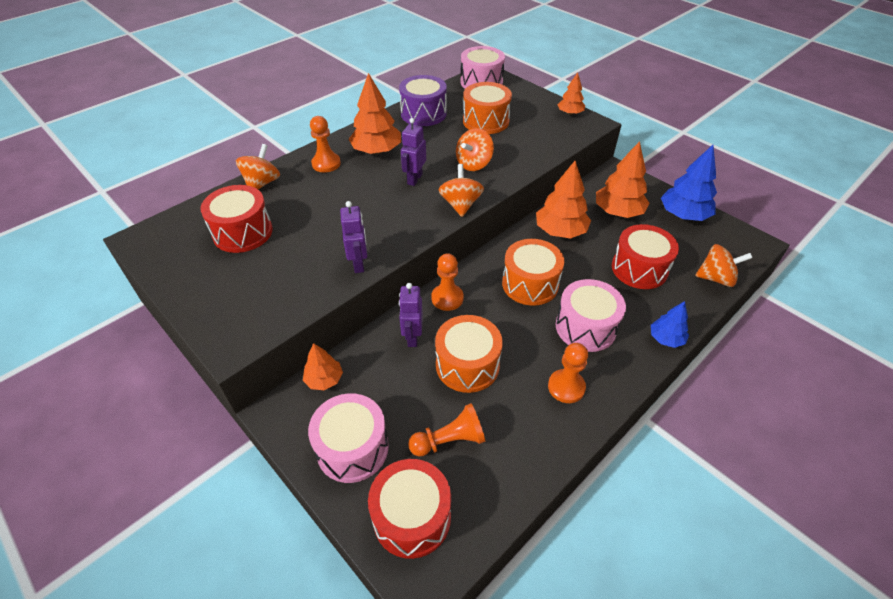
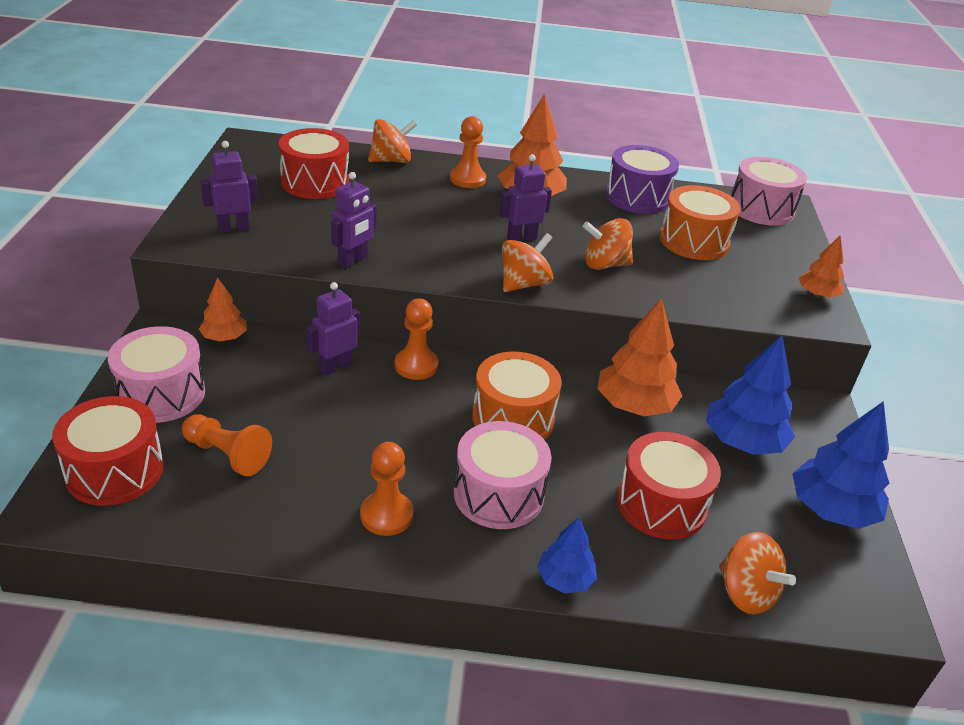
camera: 45 degrees right, 10 degrees down
orange drum [435,315,503,393] -> none
orange tree [596,141,650,218] -> blue tree [706,335,795,455]
none -> purple robot [200,141,258,233]

